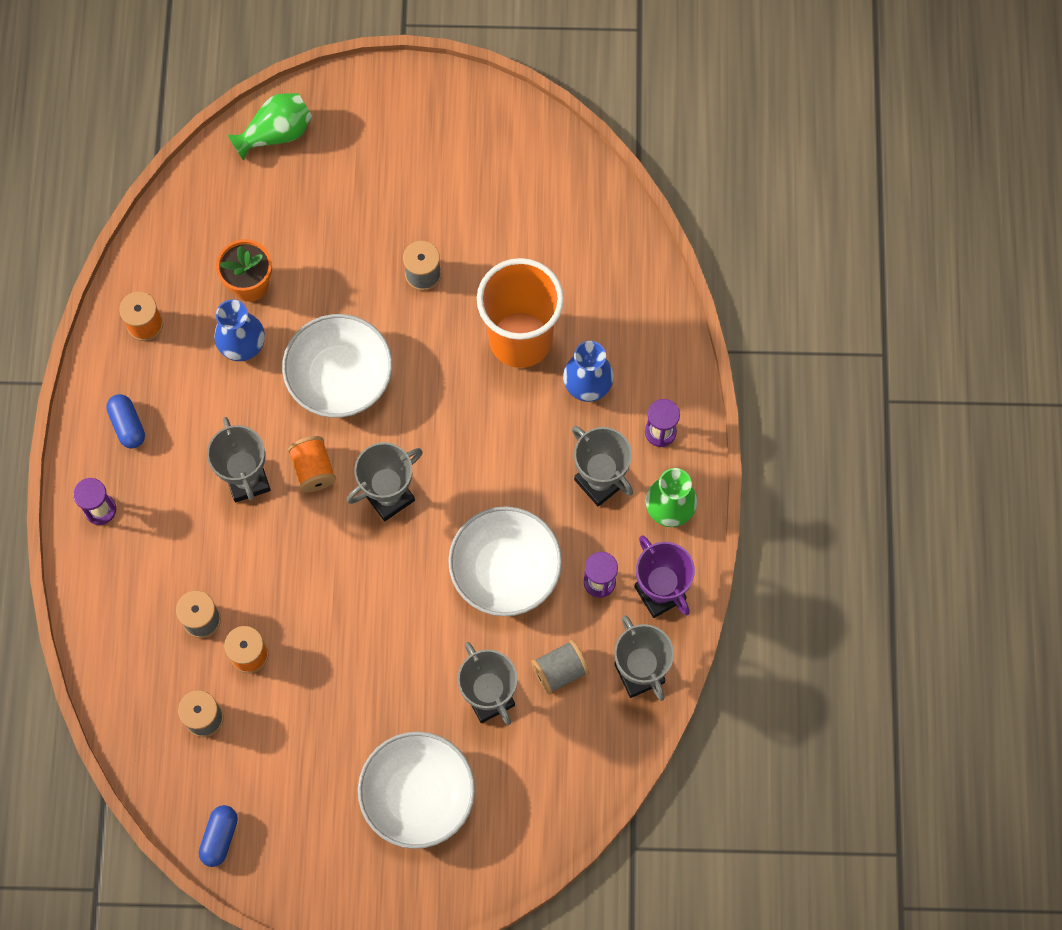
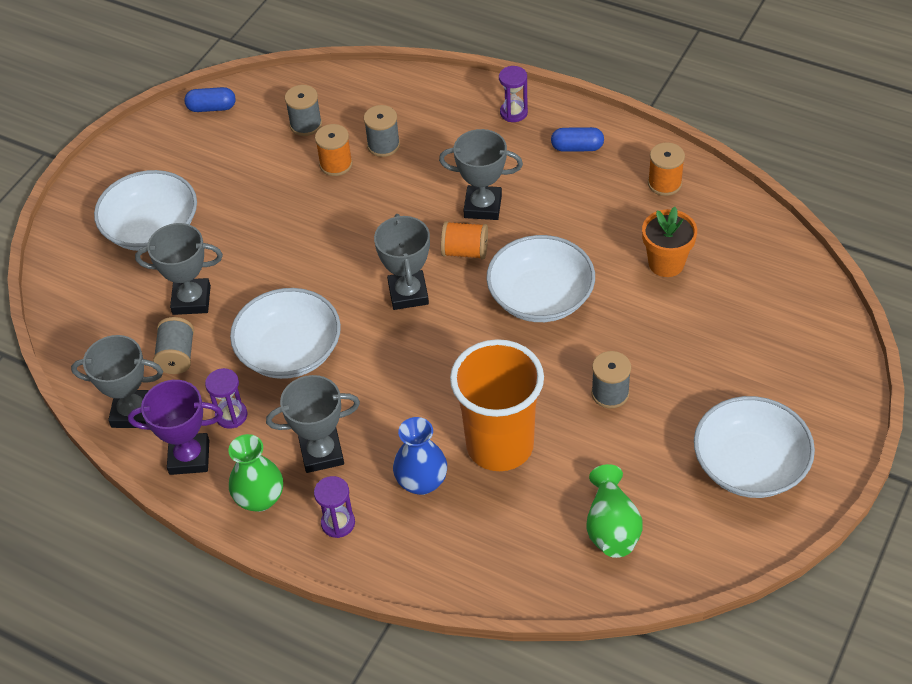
camera: 120 degrees right, 20 degrees down
blue capsule [199,805,238,867] -> blue capsule turned 45 degrees counterclockwise [184,87,236,112]
blue vase [214,300,265,361] -> none
green vase [228,93,313,161] -> green vase moved to [586,464,643,558]
none -> white bowl [694,396,815,498]

